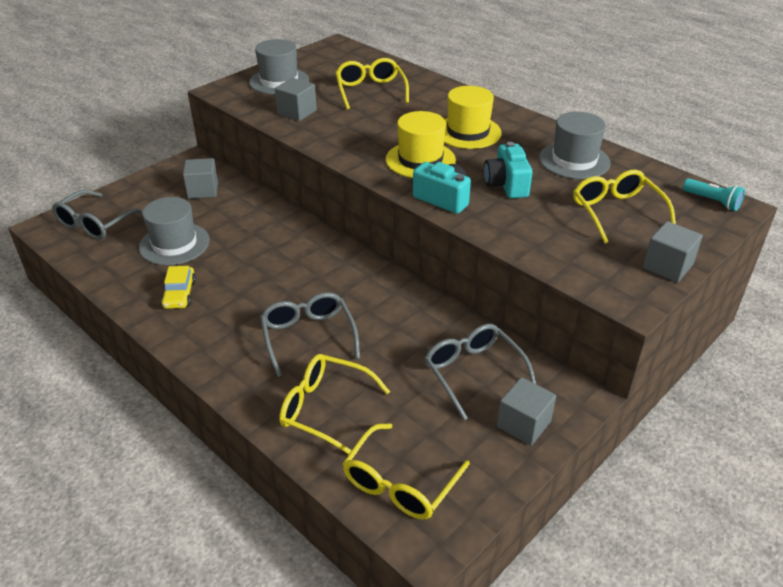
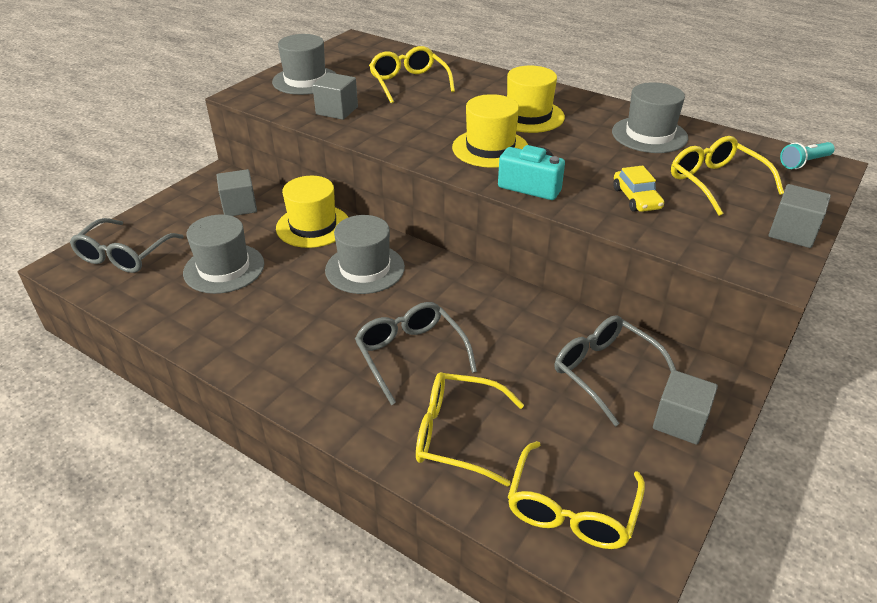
camera: 10 degrees left, 0 degrees up
yellow car [161,266,196,309] -> yellow car moved to [613,166,664,212]
turquoise camera [484,142,533,199] -> none
turquoise flashlight [683,179,745,211] -> turquoise flashlight turned 120 degrees clockwise [780,142,835,169]
none -> yellow hat [276,176,349,248]
none -> grey hat [325,215,405,294]

